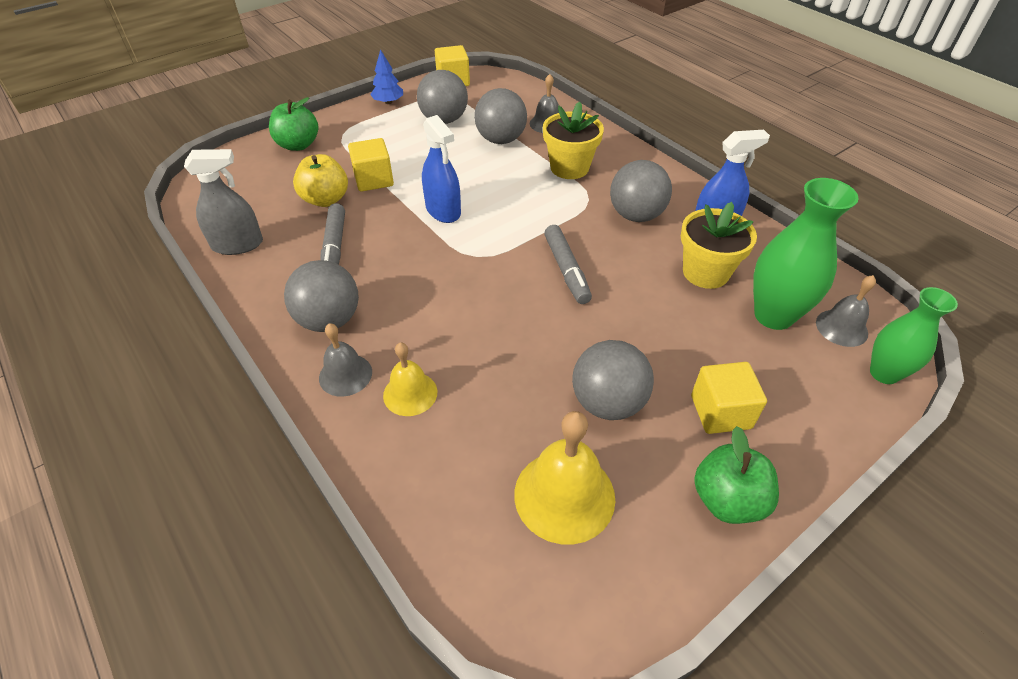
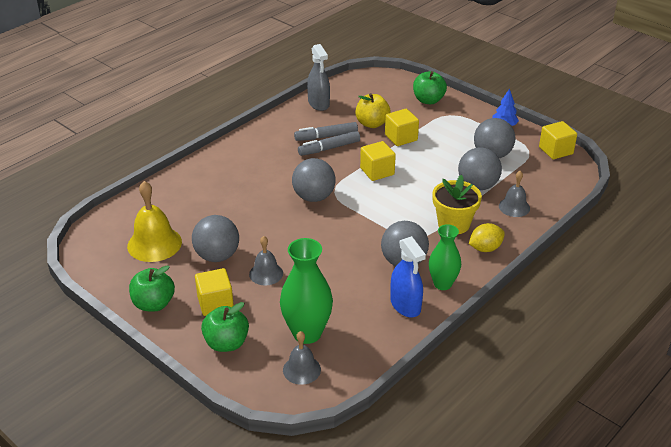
camera: 80 degrees right, 10 degrees down
grey ball [284,260,359,332] -> grey ball moved to [292,158,335,202]
grey bell [319,323,372,397] -> grey bell moved to [249,236,283,285]
yellow bell [383,343,437,416] -> none
blue spray bottle [422,115,461,223] -> yellow cube [360,141,396,181]
grey marker [544,225,592,304] -> grey marker moved to [298,131,360,156]
yellow flower pot [681,202,757,289] -> none
green vase [870,287,958,384] -> green vase moved to [429,224,461,290]
none -> green apple [201,302,249,352]
none -> yellow lemon [469,223,505,252]

